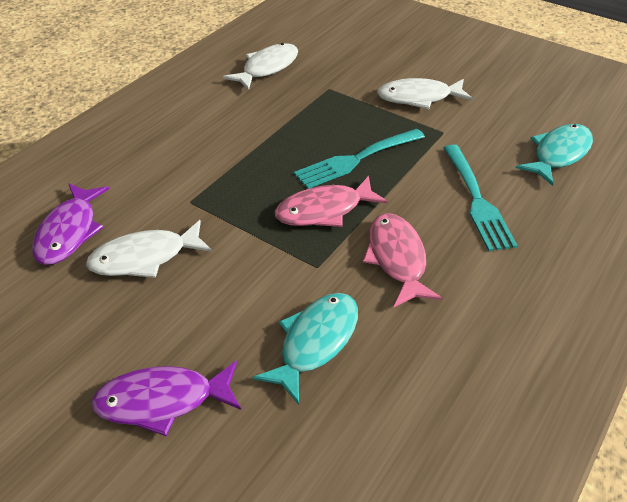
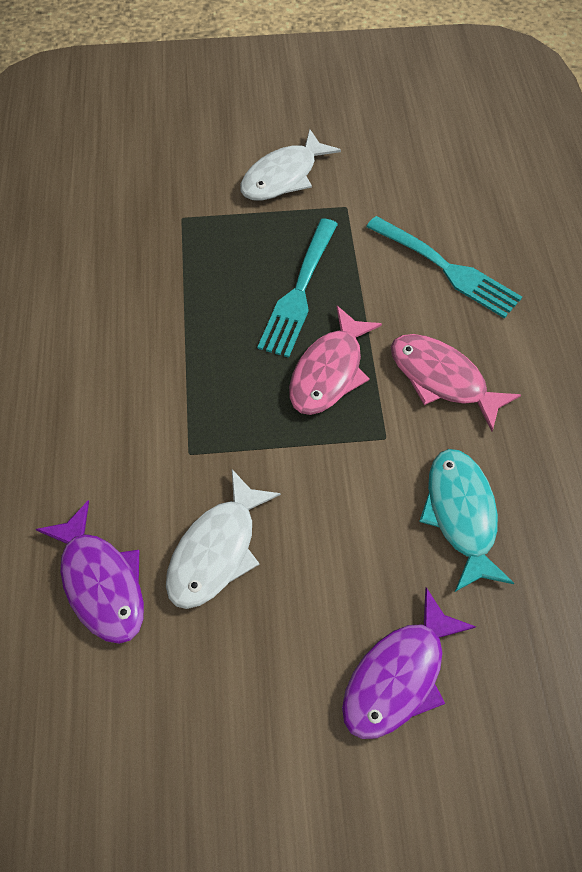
camera: 40 degrees left, 15 degrees up
white fish [223,43,298,90] -> none
turquoise fish [516,124,593,186] -> none

